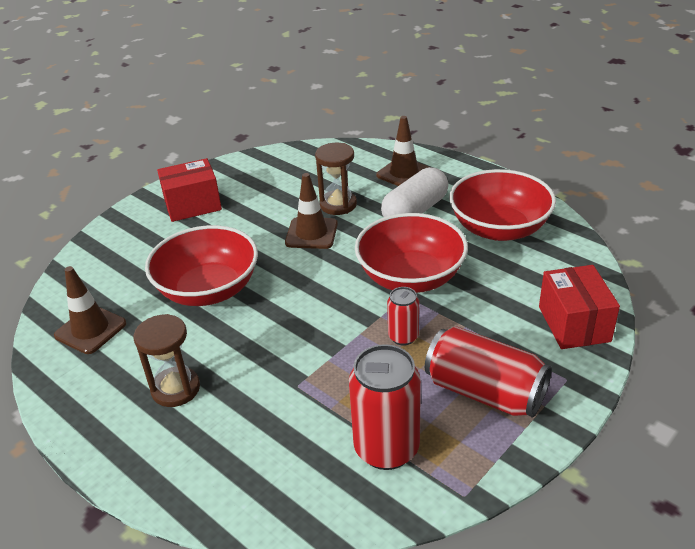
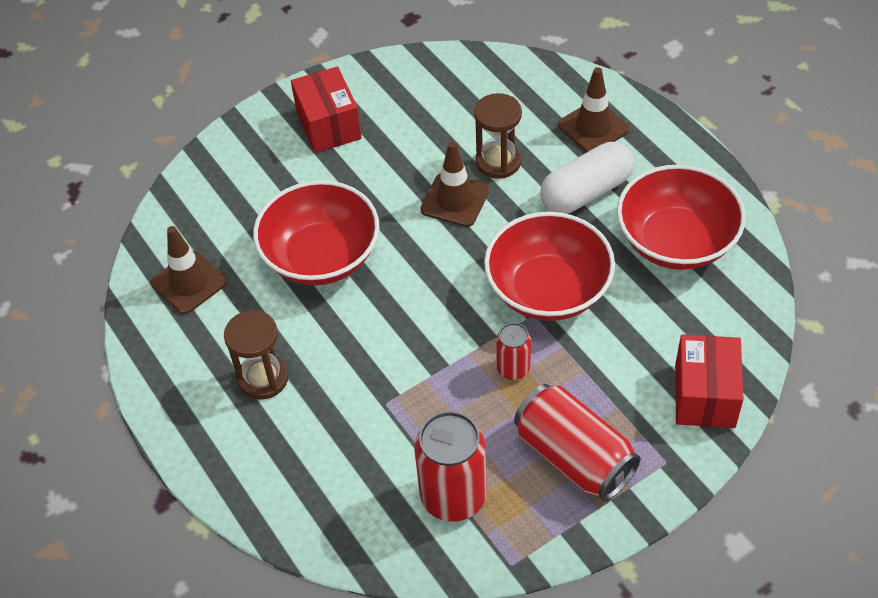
camera: 15 degrees right, 15 degrees up
red box [157,158,222,222] -> red box turned 75 degrees clockwise [291,66,362,153]

